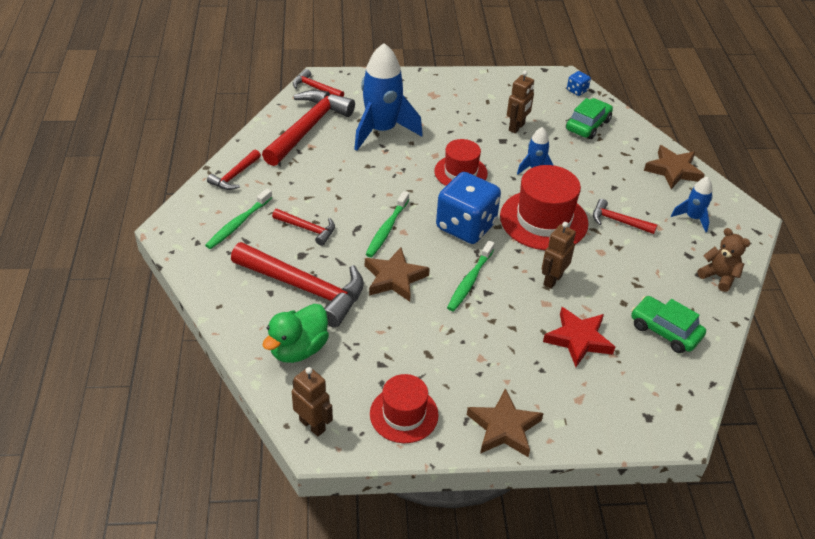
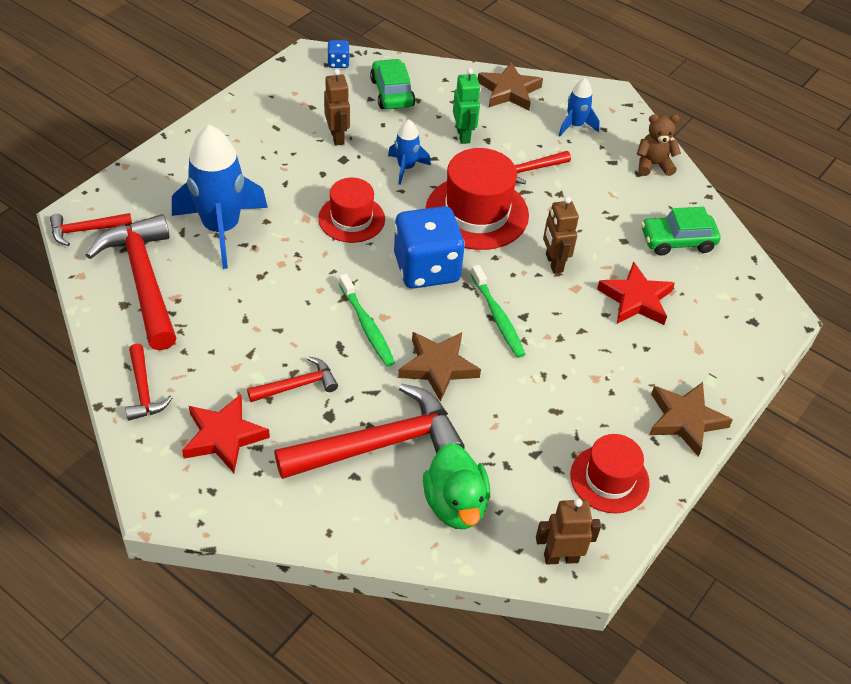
camera: 50 degrees left, 5 degrees up
green toothbrush [205,189,272,249] -> red star [182,394,270,473]
none -> green robot [453,68,481,144]

